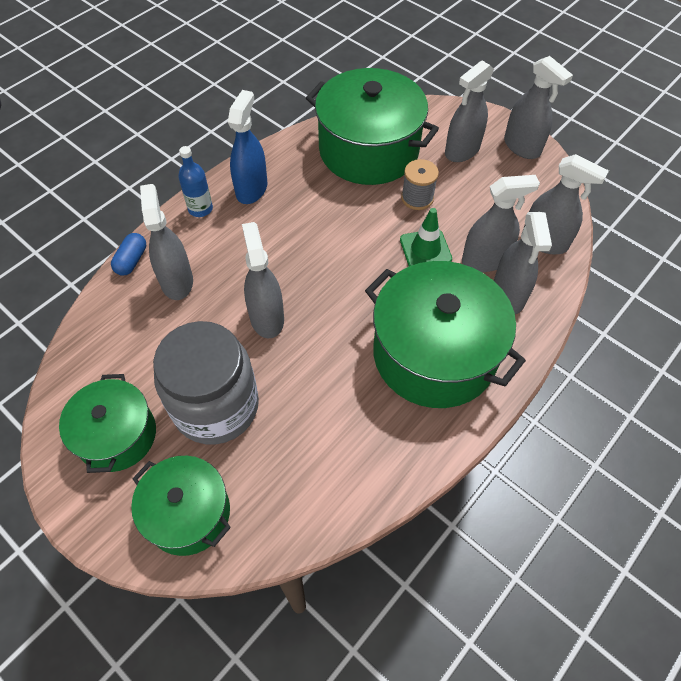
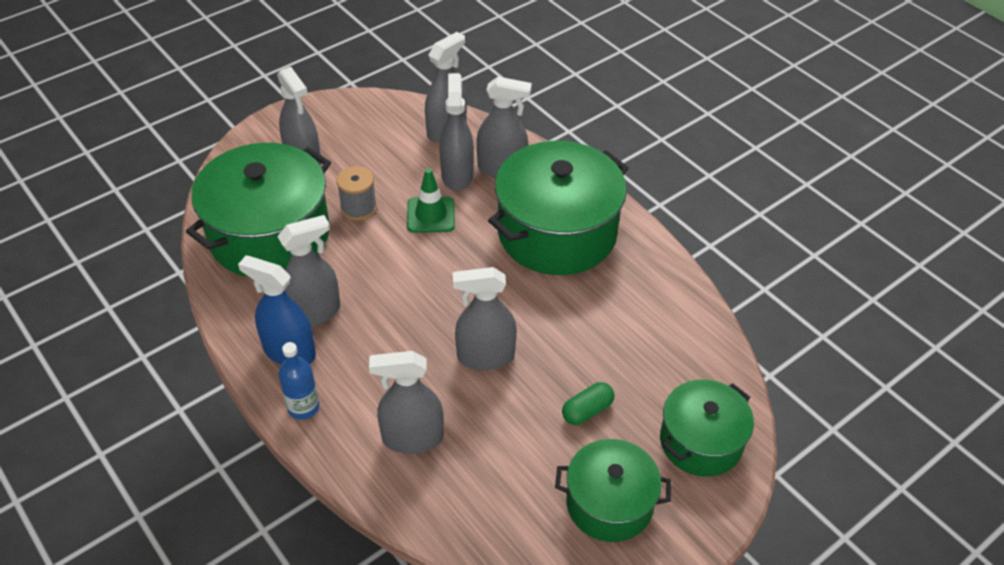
camera: 80 degrees left, 10 degrees down
blue capsule [111,233,146,276] -> none
grey jar [153,321,259,445] -> green capsule [562,382,614,425]
grey spray bottle [504,56,573,159] -> grey spray bottle moved to [277,215,340,327]

